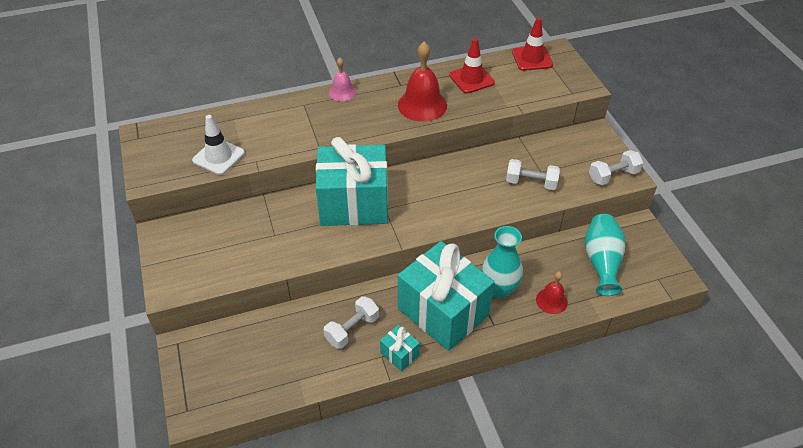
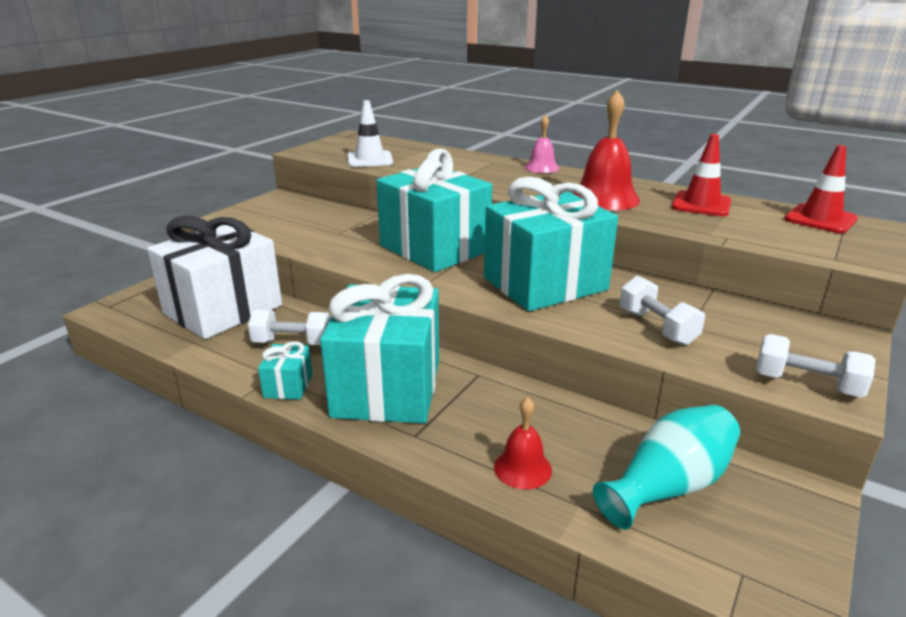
camera: 50 degrees right, 20 degrees down
turquoise vase [481,226,523,299] -> none
none -> white gift [147,216,282,339]
none -> turquoise gift [484,177,618,311]

